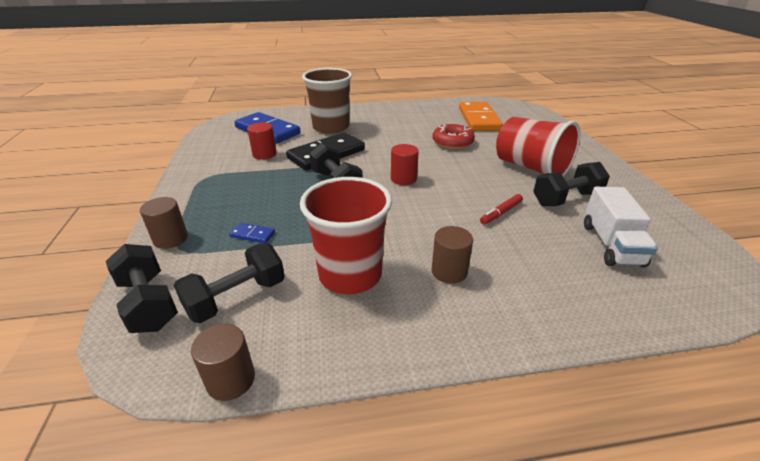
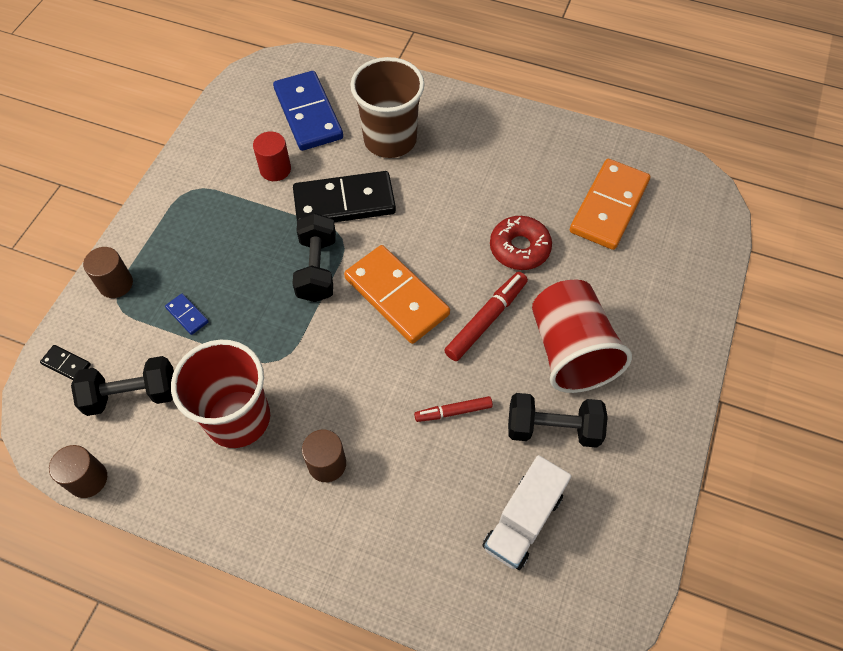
camera: 30 degrees right, 25 degrees up
black dumbbell [106,244,178,333] -> black domino [40,345,91,380]
red cylinder [391,144,419,185] -> orange domino [344,245,450,344]
none -> red marker [444,272,528,361]

